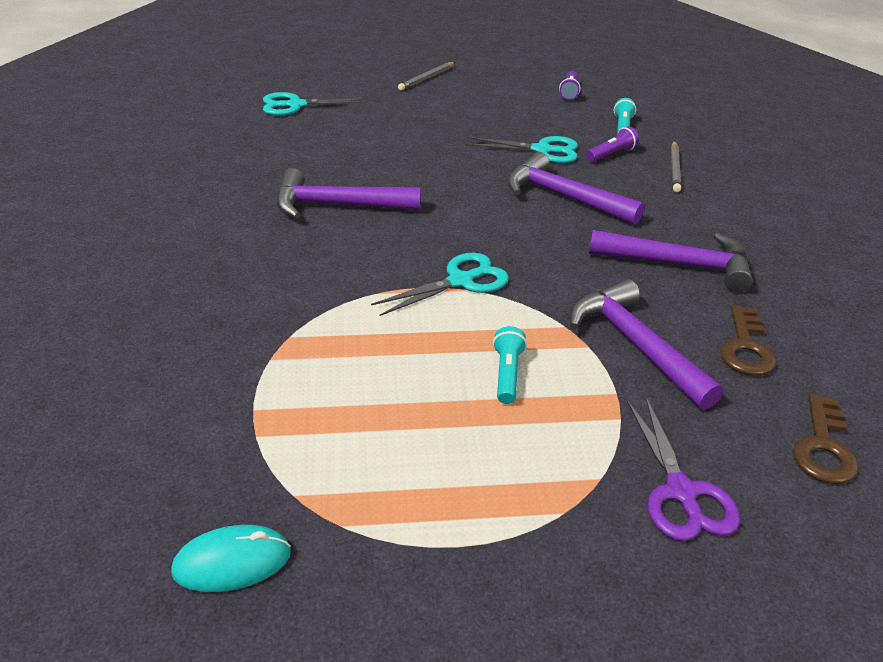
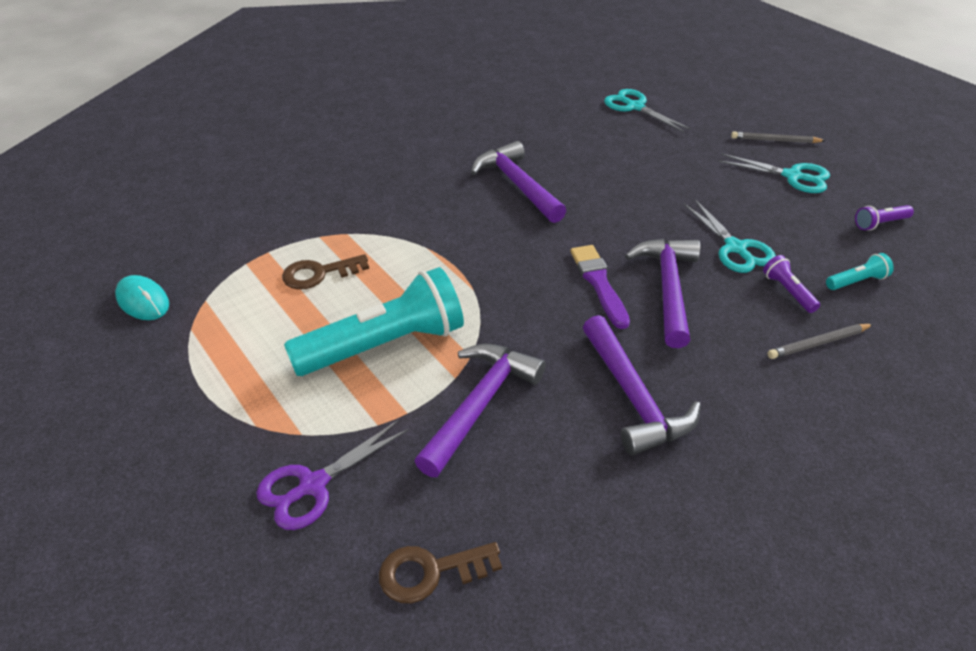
camera: 60 degrees right, 5 degrees up
turquoise scissors [371,253,509,316] -> turquoise scissors moved to [718,153,830,193]
turquoise flashlight [493,326,527,404] -> turquoise flashlight [284,267,464,376], size x2.40
purple flashlight [586,126,639,162] -> purple flashlight turned 135 degrees counterclockwise [763,255,820,313]
brown key [720,305,777,376] -> brown key moved to [282,254,369,290]
none -> purple brush [570,245,630,329]

